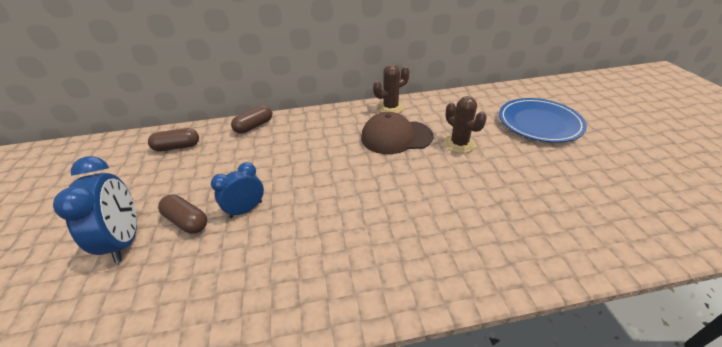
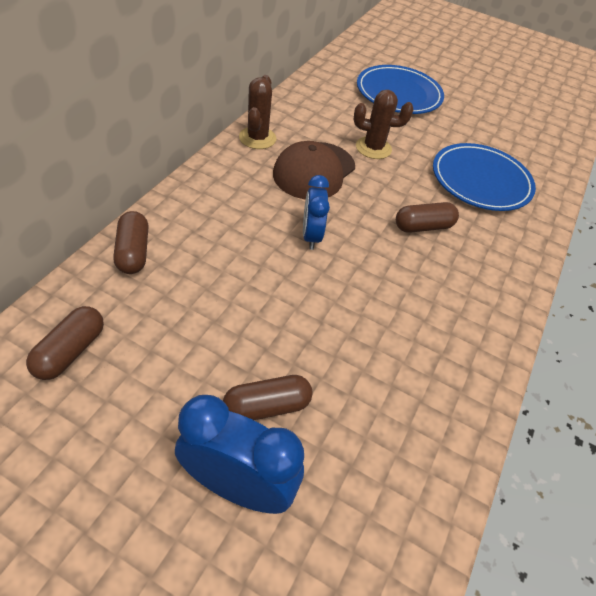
camera: 60 degrees left, 10 degrees up
blue clock [211,162,264,218] -> blue clock moved to [303,175,330,250]
none -> brown capsule [396,202,459,233]
none -> blue plate [433,143,536,211]

